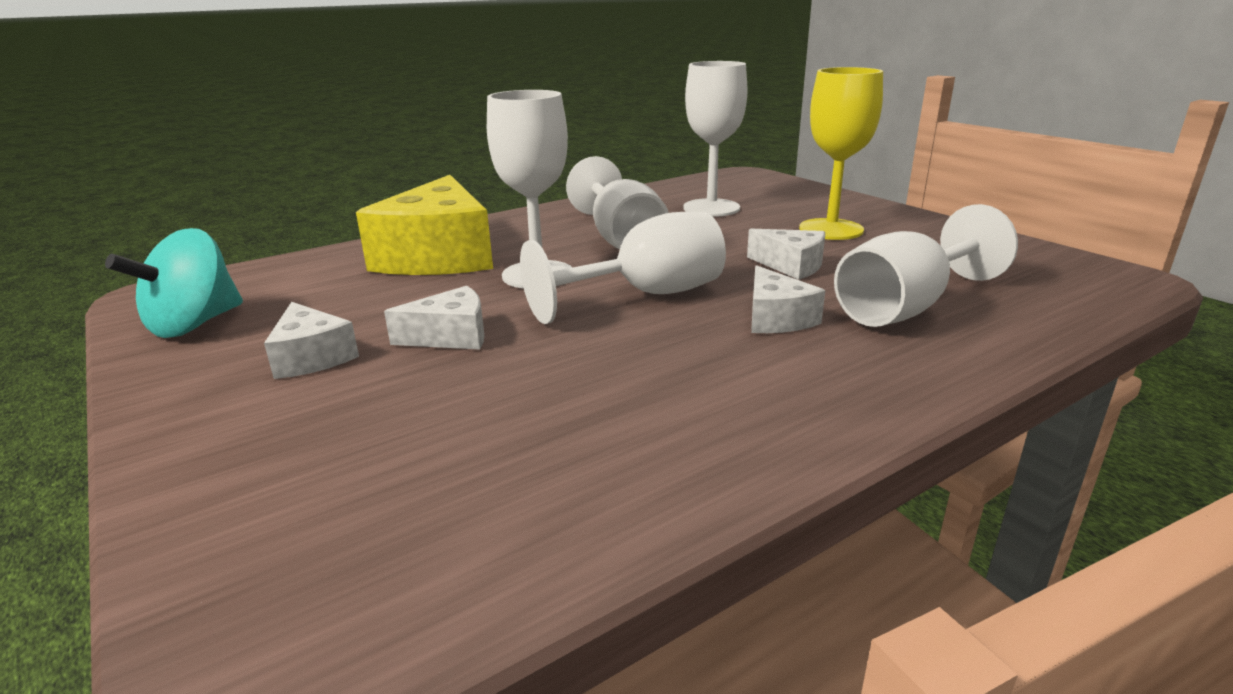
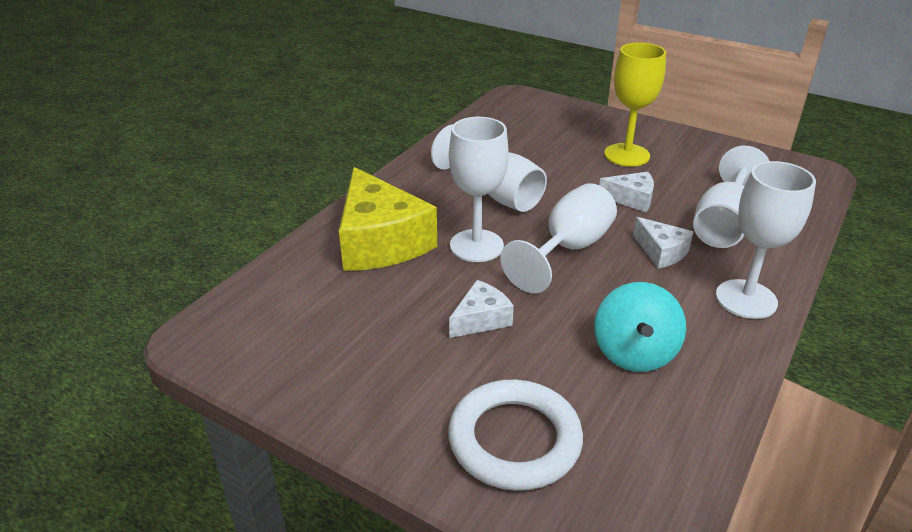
camera: 25 degrees left, 10 degrees up
turquoise spinning top [105,228,243,338] -> turquoise spinning top moved to [594,282,686,372]
white cheese [264,302,359,379] -> none
white goblet [683,61,747,217] -> white goblet moved to [716,161,816,319]
none -> white ring [448,379,583,491]

